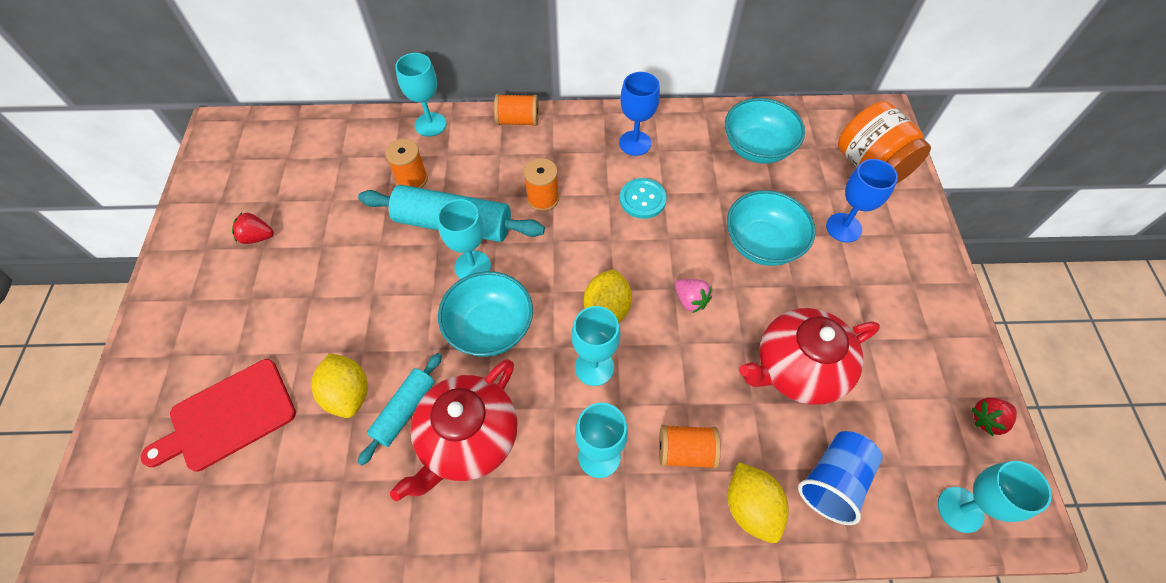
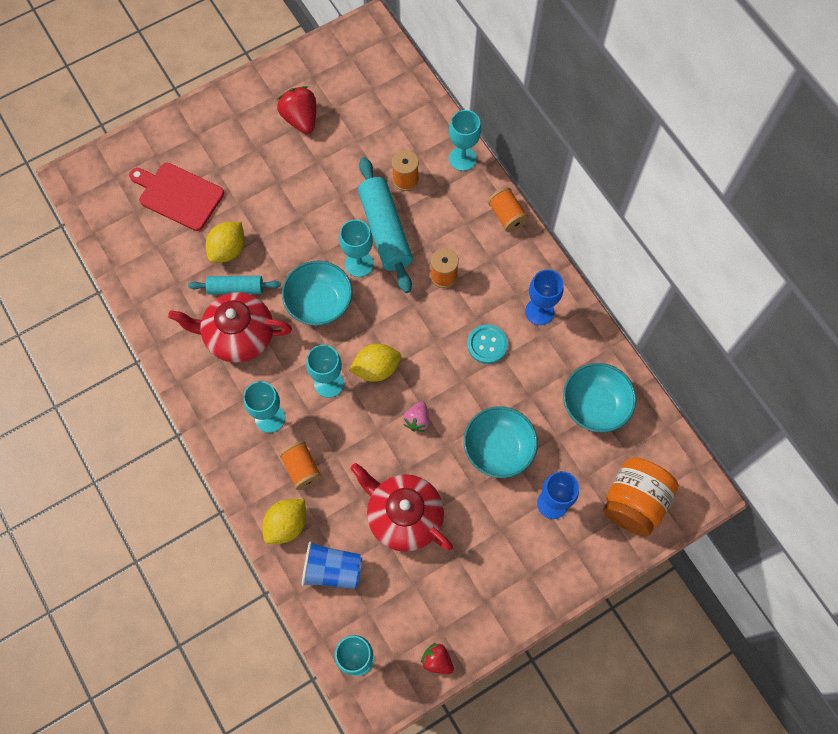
camera: 60 degrees right, 10 degrees up
red strawberry [232,212,274,244] -> red strawberry [277,86,316,134], size x1.64

